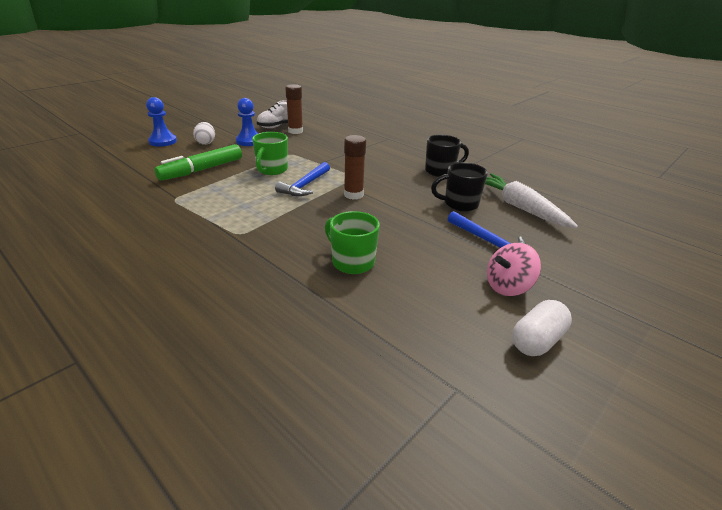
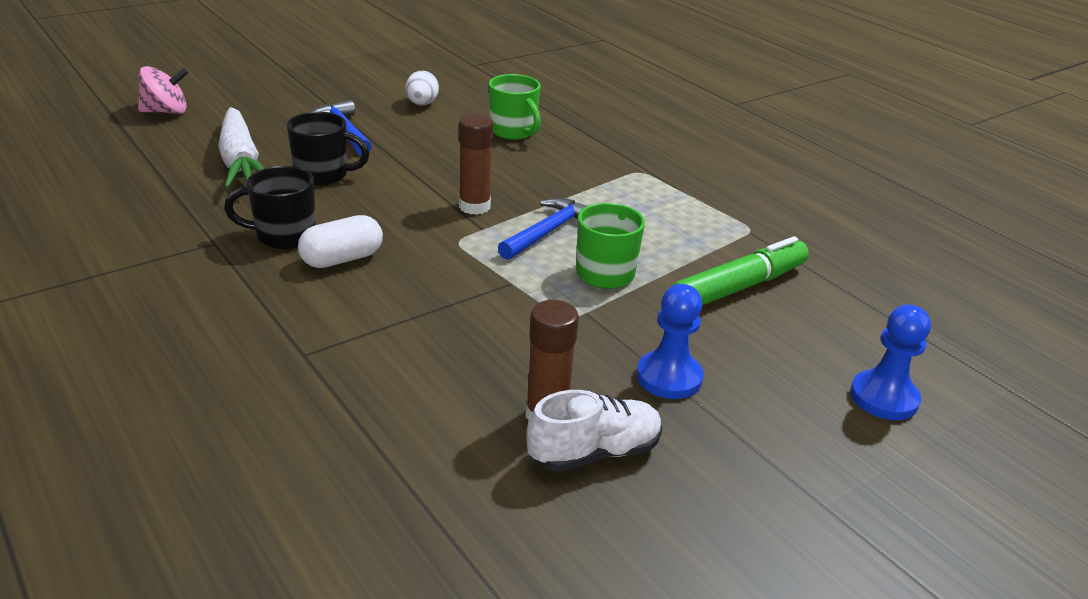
camera: 170 degrees left, 0 degrees up
white egg [193,122,215,145] -> white egg moved to [405,71,439,105]
pink spinning top [487,243,541,296] -> pink spinning top moved to [138,66,189,114]
white capsule [512,300,572,356] -> white capsule moved to [298,215,383,268]

